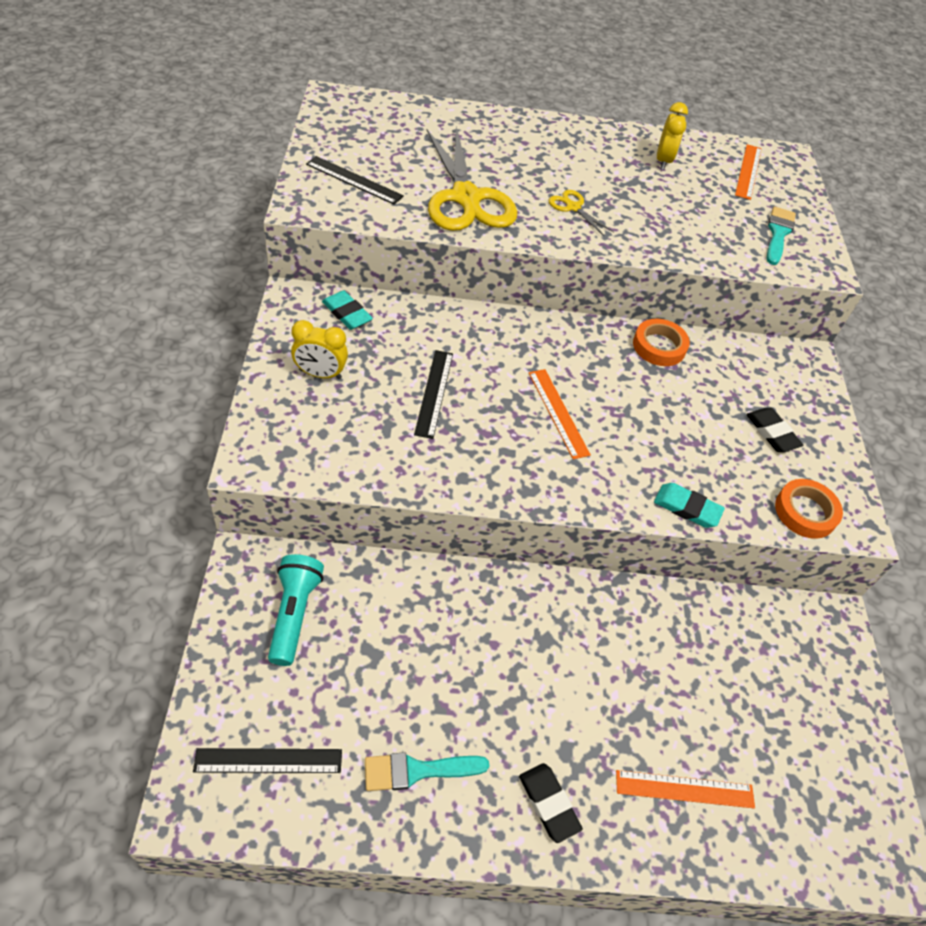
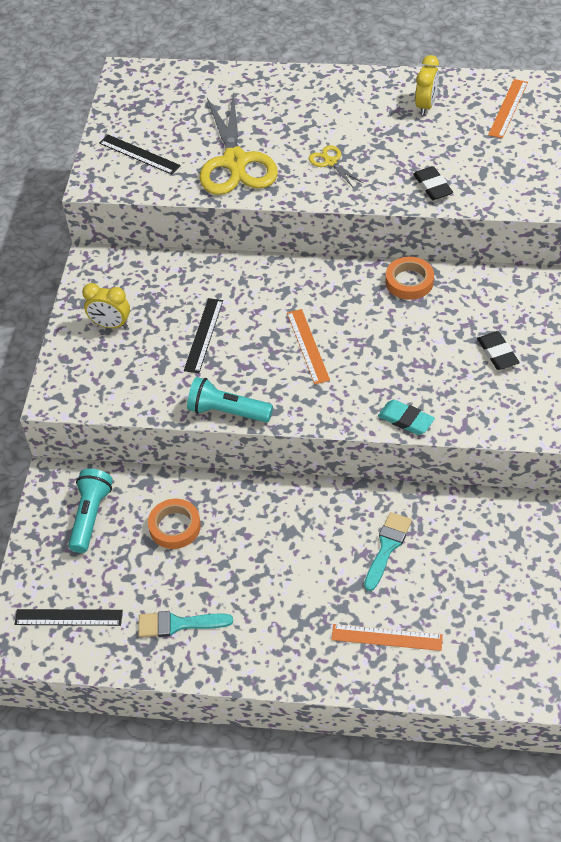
camera: 15 degrees right, 0 degrees up
turquoise eraser [322,290,373,330] -> none
black eraser [519,763,583,843] -> black eraser moved to [413,166,453,200]
turquoise brush [767,206,796,265] -> turquoise brush moved to [364,512,412,591]
orange tape [775,479,843,539] -> orange tape moved to [148,499,201,549]
none -> turquoise flashlight [187,377,273,422]

